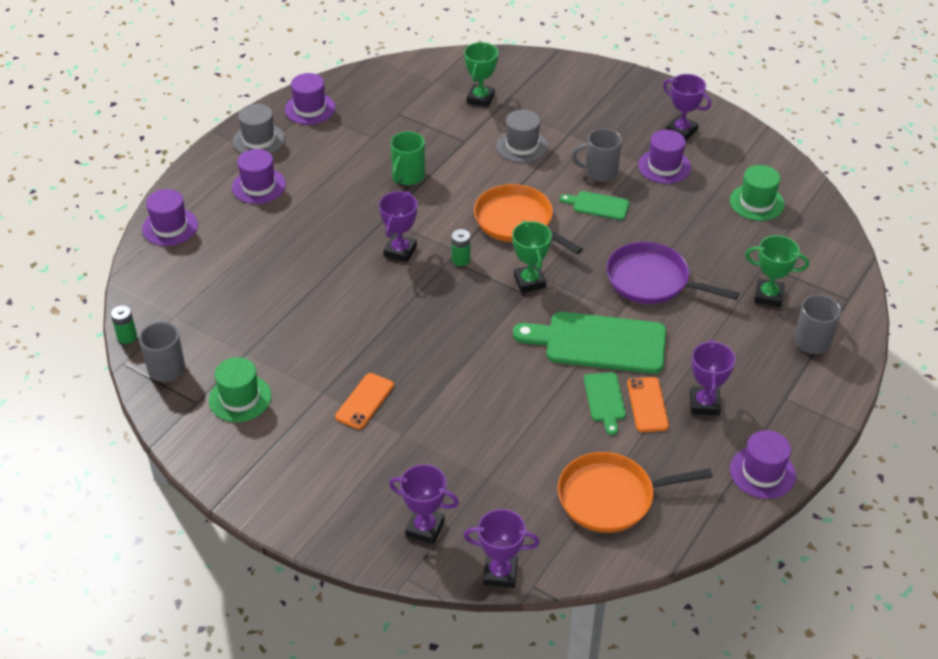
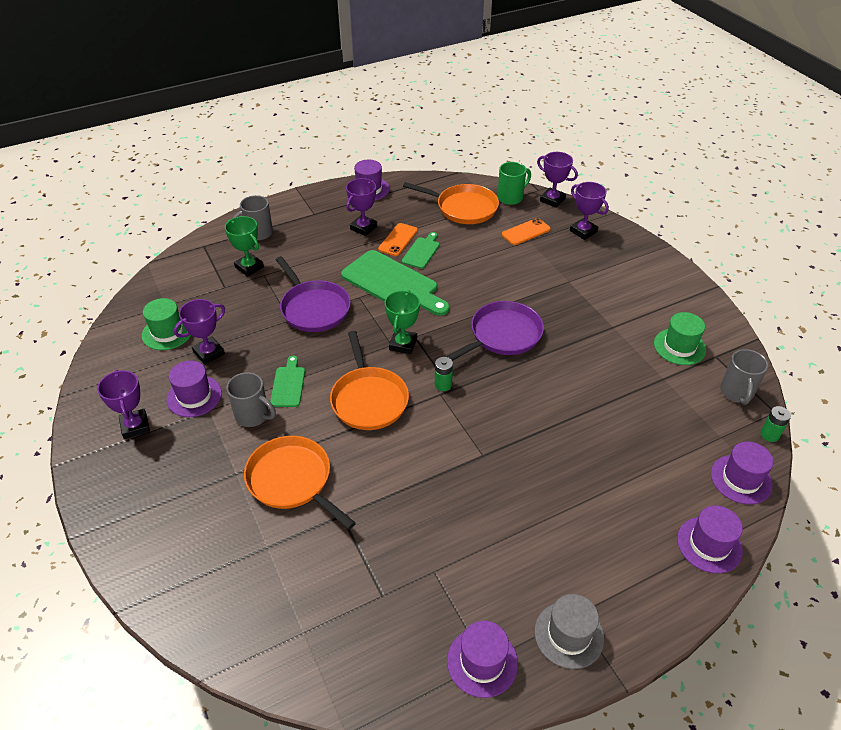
camera: 150 degrees left, 0 degrees up
purple hat [232,149,286,204] -> purple hat moved to [711,441,774,504]
orange phone [335,373,394,429] -> orange phone moved to [502,218,551,245]
purple trophy [379,191,418,262] -> purple trophy moved to [174,299,225,365]
green mug [390,131,425,185] -> green mug moved to [498,162,531,205]
green trophy [464,42,498,107] -> none
grey hat [496,110,548,163] -> orange pan [244,436,356,529]
green cutting board [560,191,629,220] -> green cutting board turned 135 degrees counterclockwise [270,356,305,407]
none -> purple pan [445,301,544,361]

